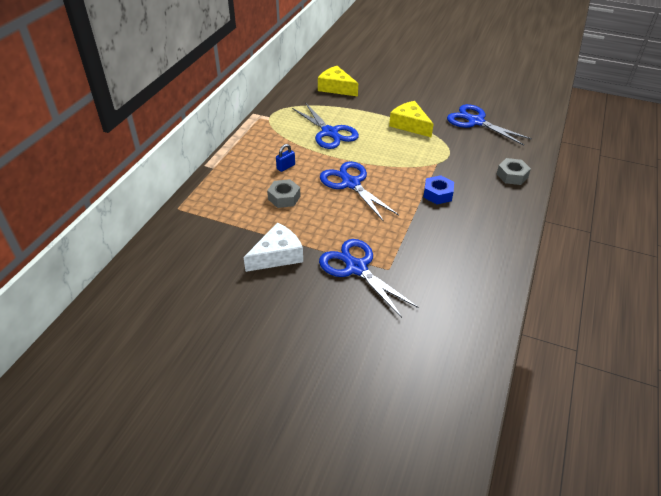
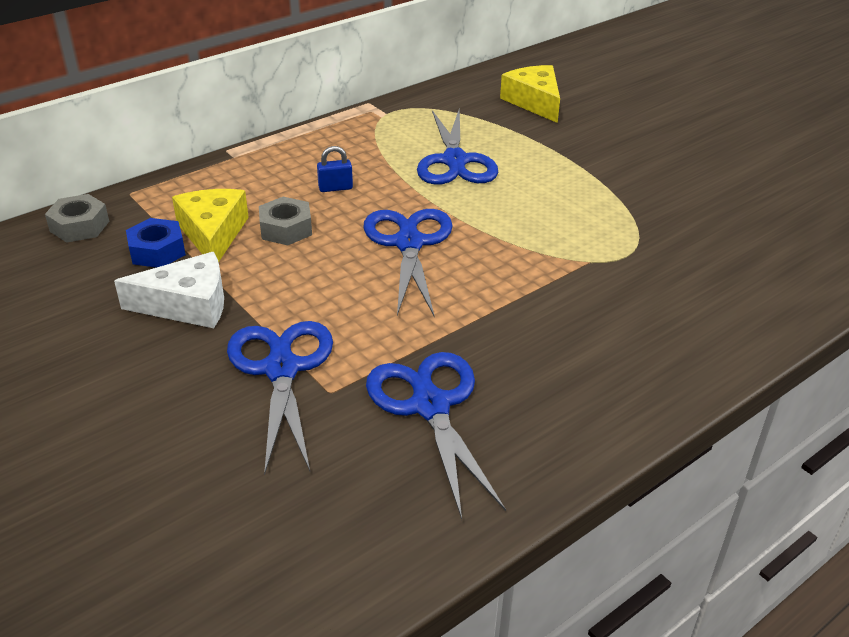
camera: 30 degrees right, 5 degrees down
yellow cheese [389,101,434,138] -> yellow cheese moved to [172,189,249,262]
blue nut [423,175,454,204] -> blue nut moved to [126,218,186,268]
blue scissors [447,104,532,145] -> blue scissors moved to [366,352,506,519]
grey nut [497,158,531,185] -> grey nut moved to [45,194,109,243]

